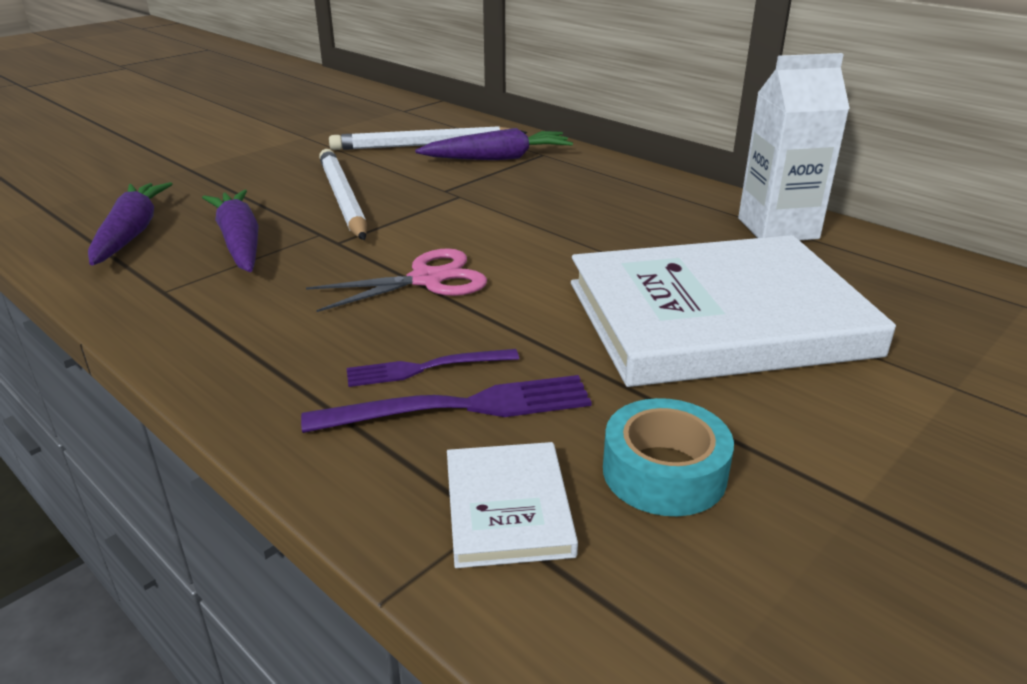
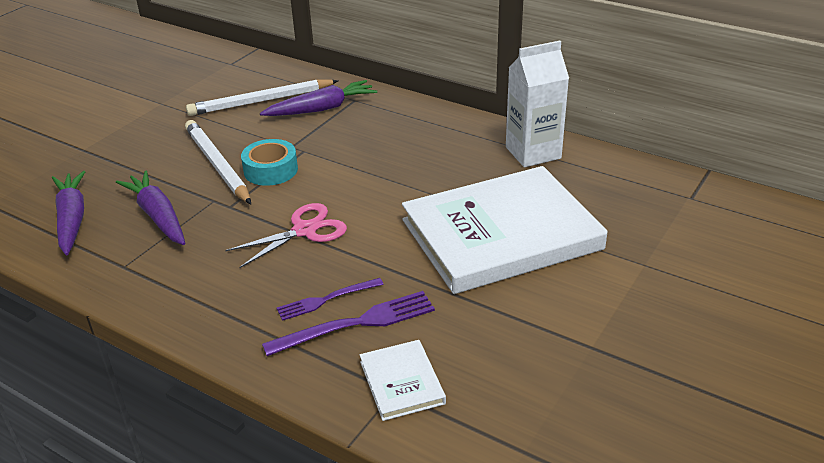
camera: 10 degrees left, 5 degrees up
turquoise tape [603,398,734,516] -> turquoise tape moved to [241,139,298,186]

